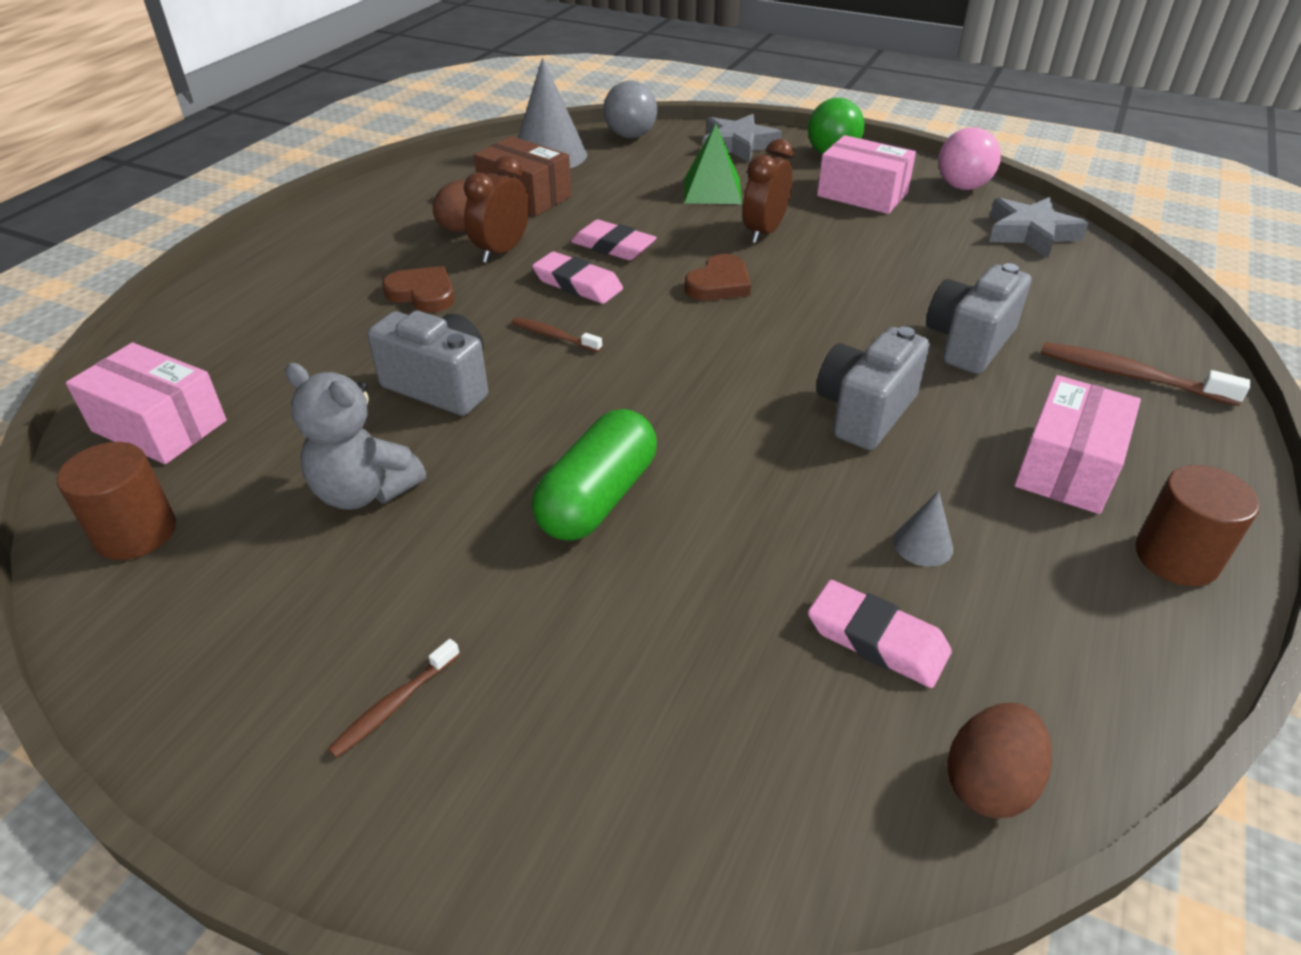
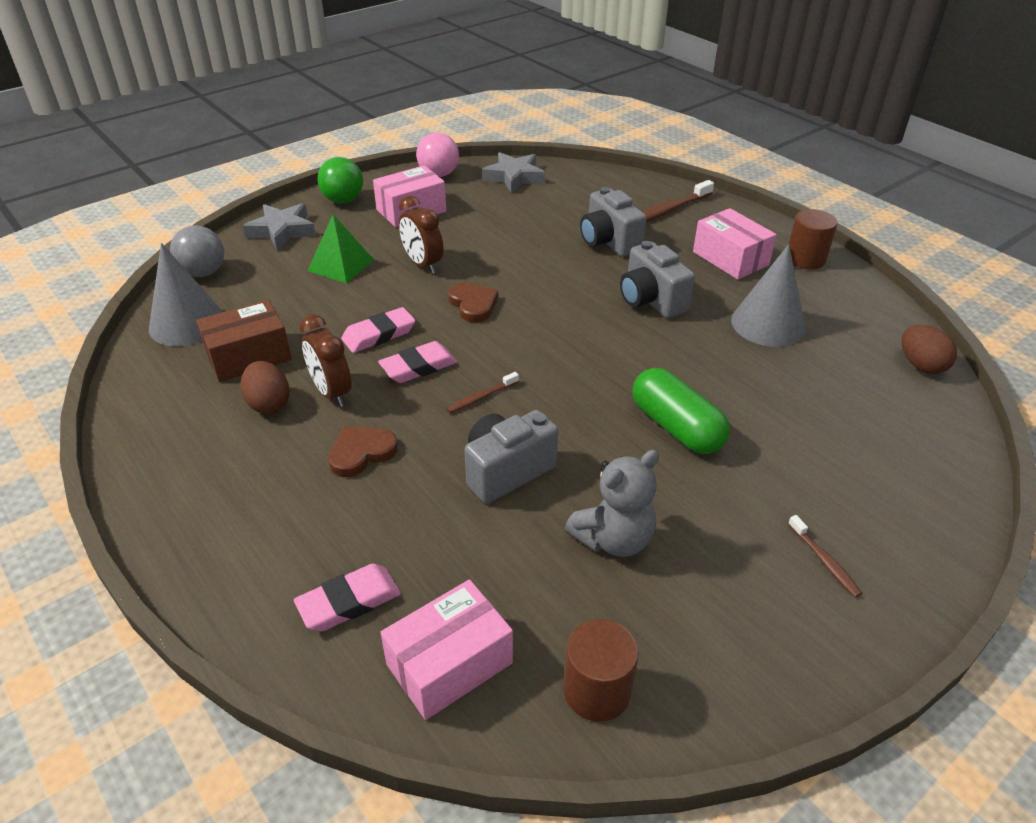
camera: 65 degrees left, 0 degrees up
pink eraser [808,580,952,688] -> pink eraser moved to [294,564,401,631]
grey cone [893,491,953,567] -> grey cone [731,244,806,347], size x2.21

